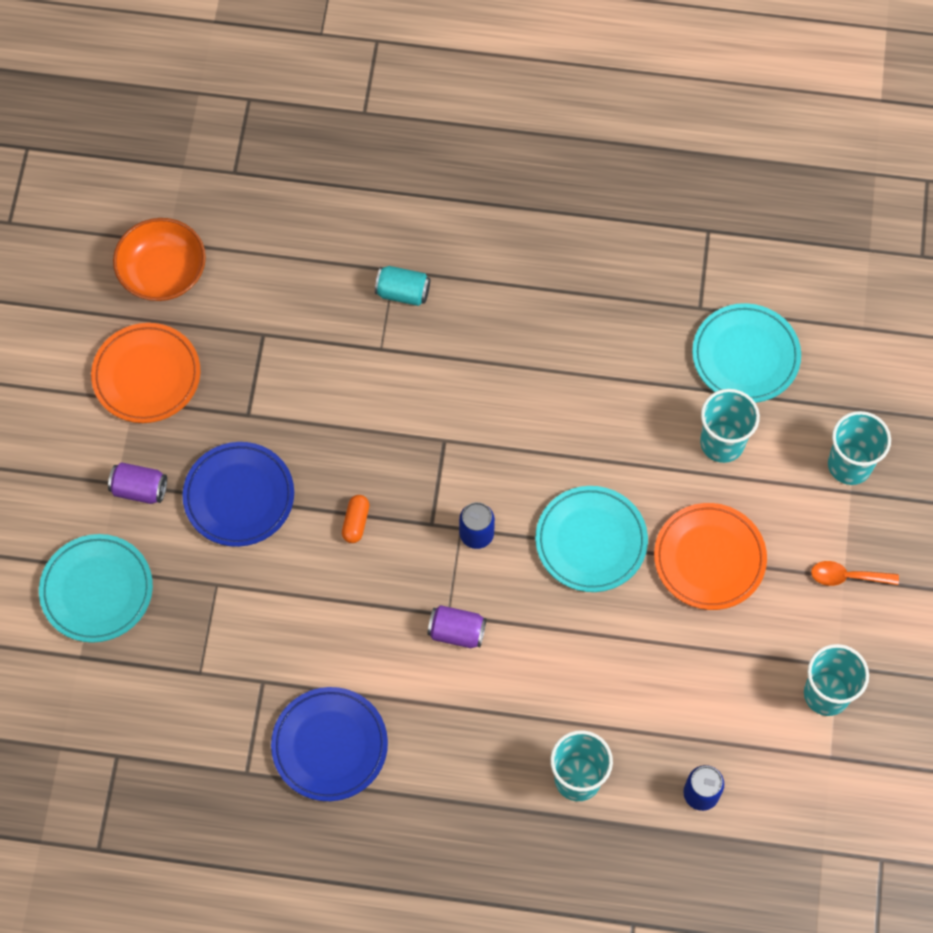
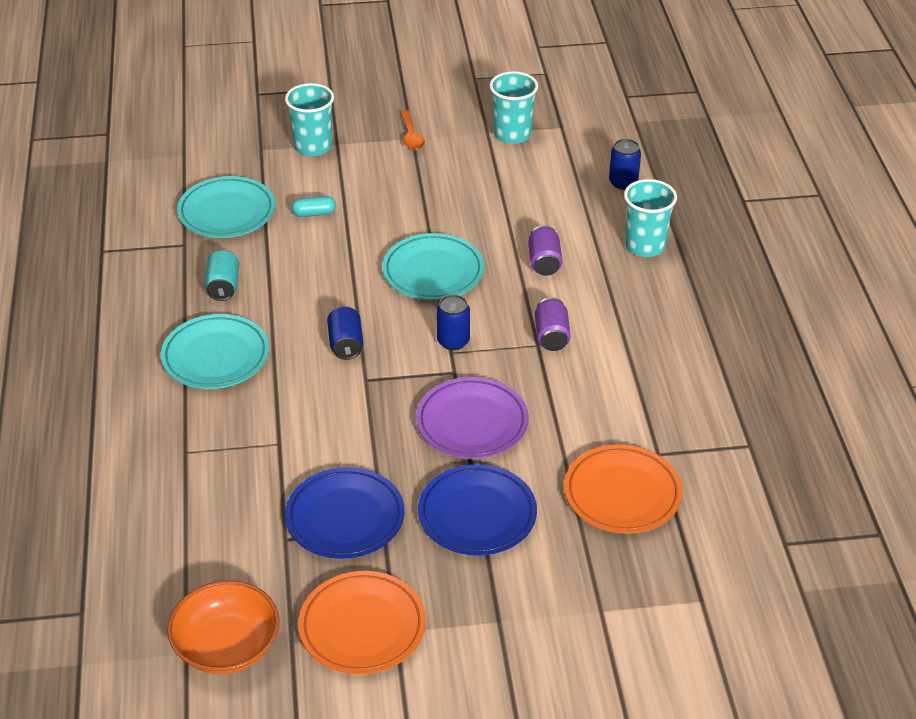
camera: 105 degrees left, 25 degrees down
turquoise plate [39,534,153,643] -> turquoise plate moved to [161,314,269,389]
purple can [108,462,167,504] -> purple can moved to [528,225,562,276]
blue plate [271,687,388,801] -> blue plate moved to [285,467,405,559]
orange capsule [342,495,370,543] -> purple plate [416,377,529,459]
turquoise can [375,266,430,306] -> turquoise can moved to [205,250,239,301]
orange plate [654,503,767,610] -> orange plate moved to [564,445,682,534]
turquoise cup [700,389,760,463] -> turquoise capsule [292,196,336,217]
none -> blue can [327,306,363,360]

